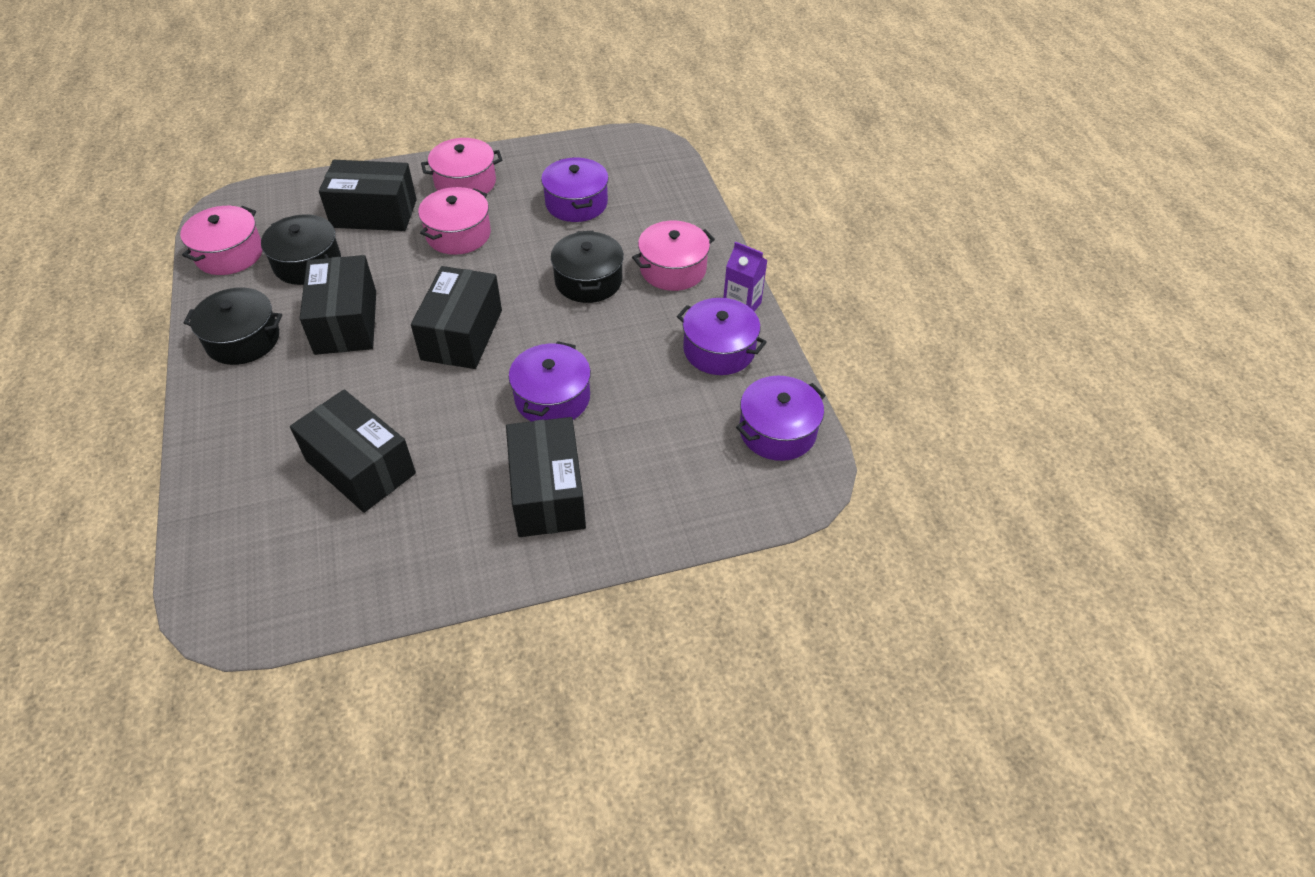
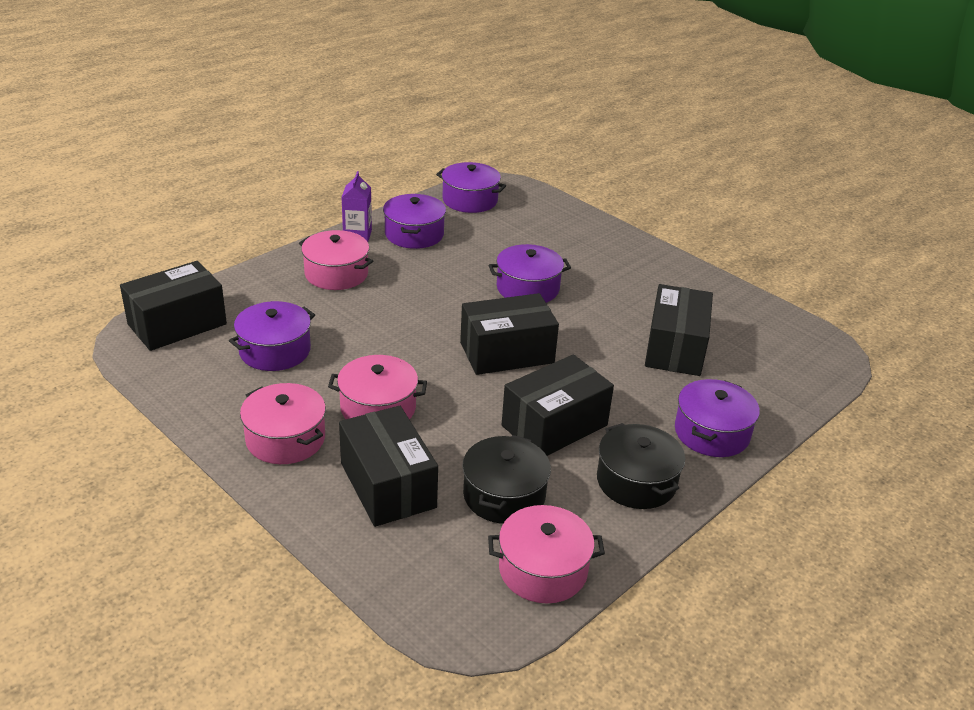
camera: 120 degrees left, 15 degrees down
black box [506,417,586,537] -> black box moved to [120,261,227,351]
black pot [551,231,624,303] -> none
none -> purple pot [675,379,760,457]

